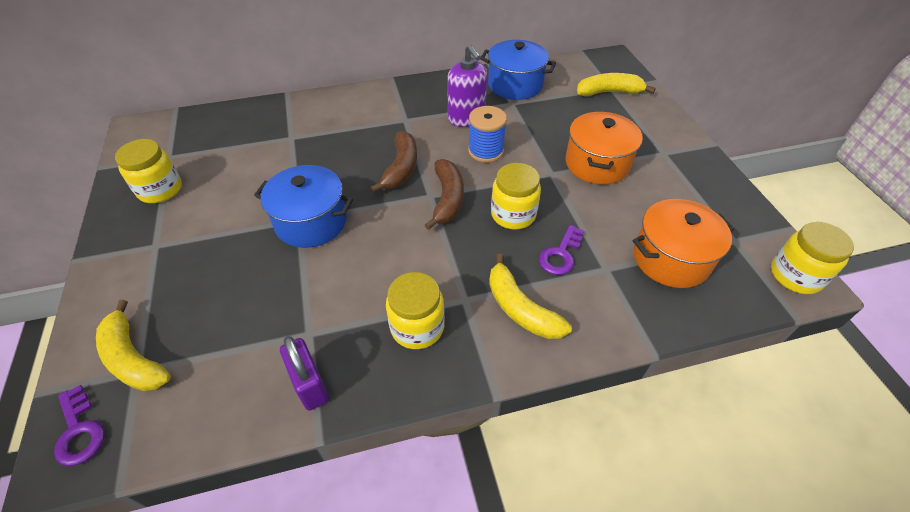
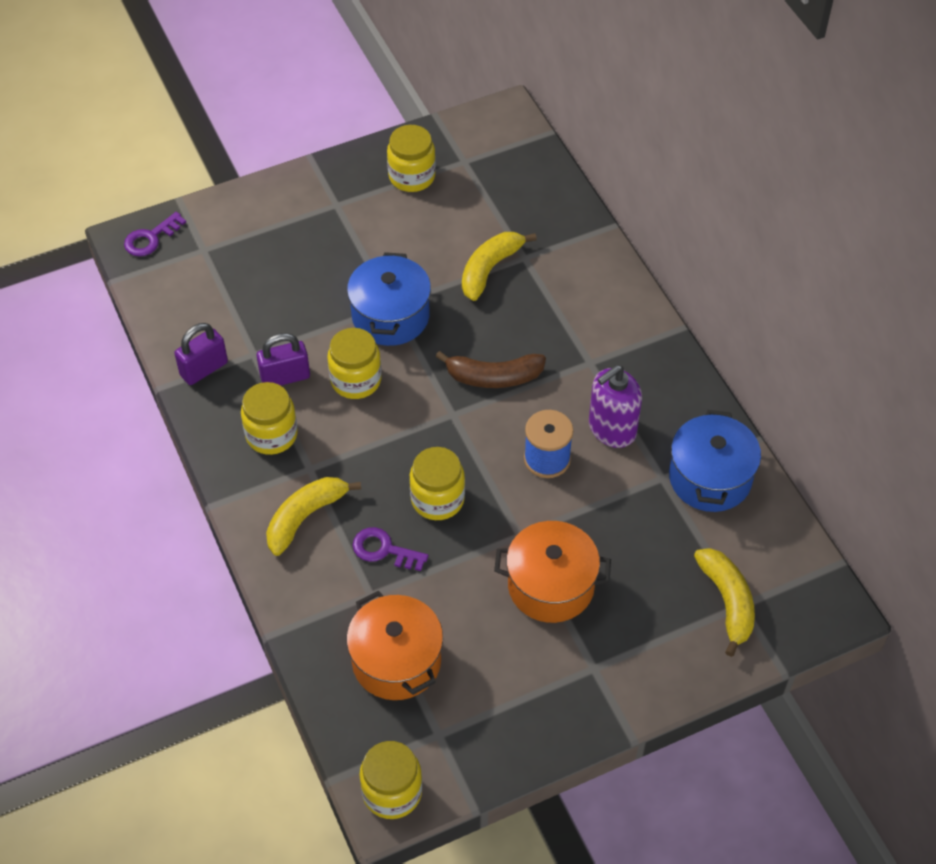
camera: 80 degrees right, 5 degrees up
yellow banana [96,300,171,391] -> yellow banana moved to [462,232,537,301]
brown banana [425,159,464,230] -> none
none -> purple padlock [257,333,310,386]
none -> yellow jar [327,328,382,399]

